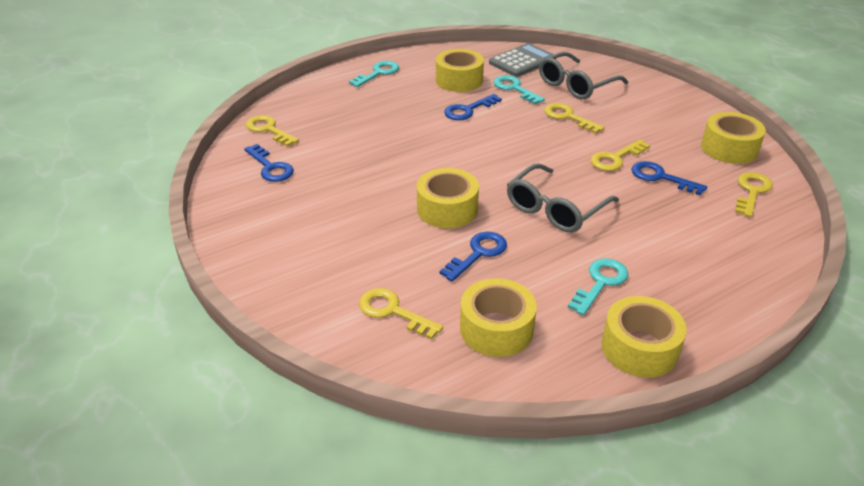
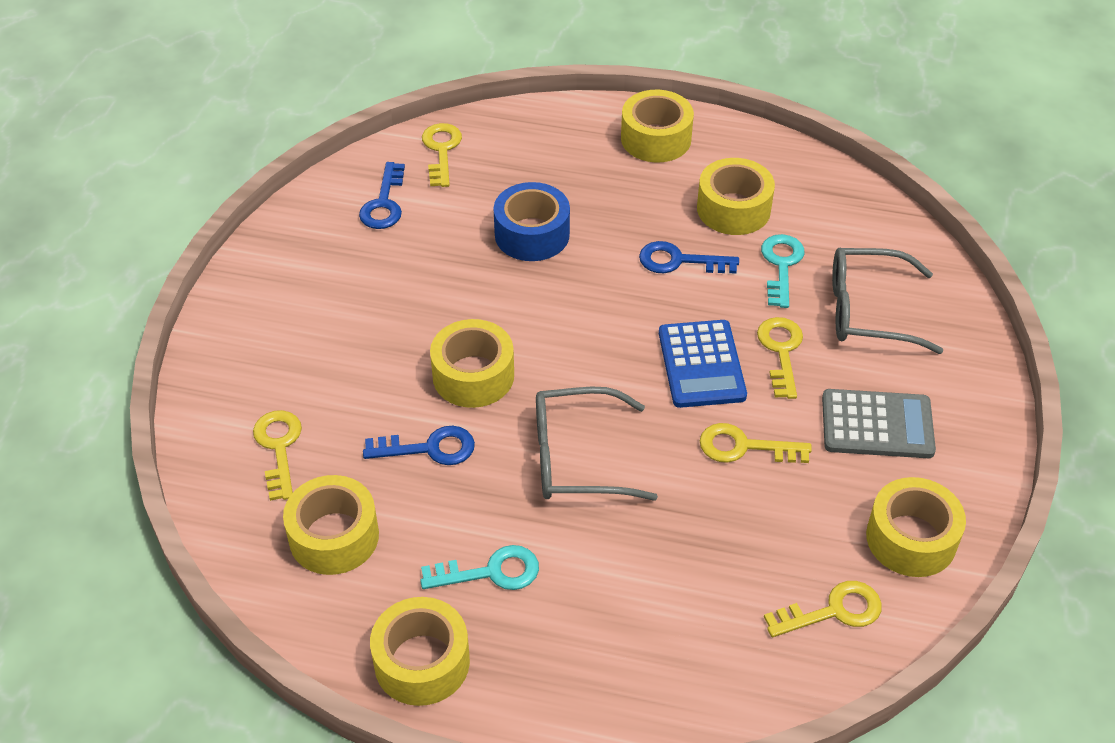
camera: 45 degrees right, 10 degrees up
turquoise key [349,61,399,87] -> yellow tape [621,90,694,162]
grey calculator [489,43,556,77] -> grey calculator moved to [822,389,936,458]
blue key [631,161,707,196] -> none
none -> blue tape [494,182,570,261]
none -> blue calculator [659,320,747,408]

